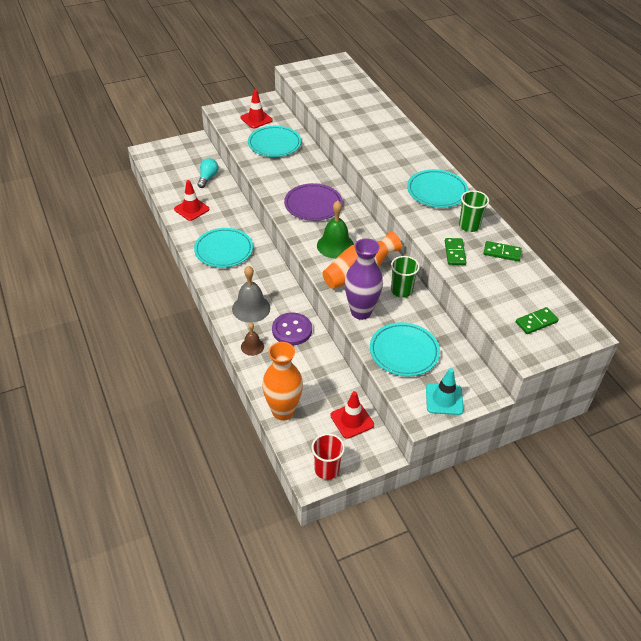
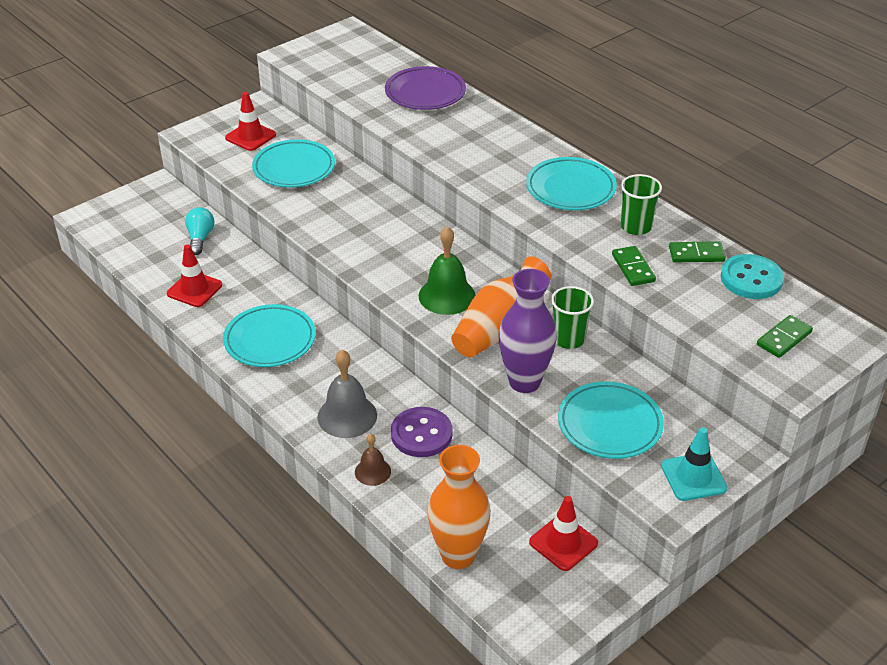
camera: 15 degrees left, 5 degrees down
purple plate [284,183,343,221] -> purple plate moved to [385,66,466,110]
red cup [312,433,345,480] -> none
none -> turquoise button [721,254,784,299]

